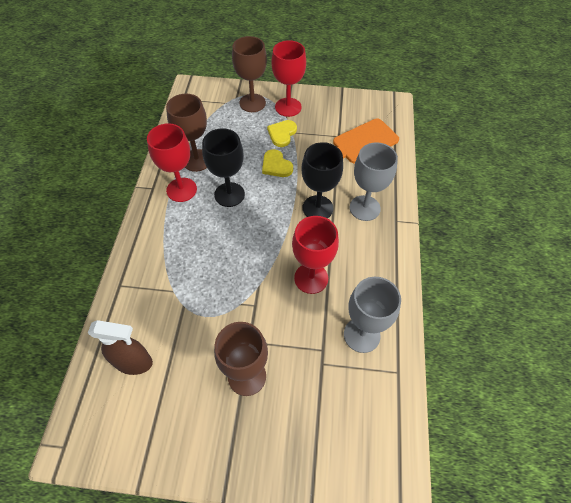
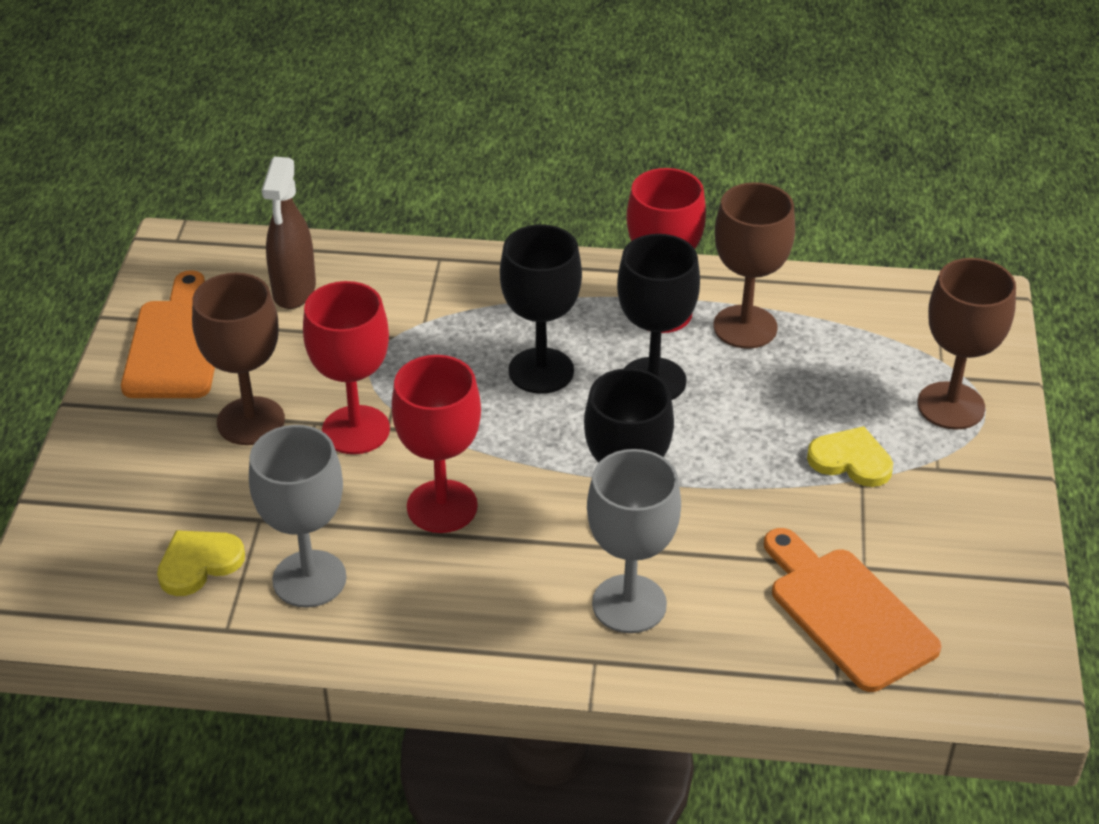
camera: 90 degrees right, 15 degrees down
yellow heart [262,149,293,177] -> yellow heart moved to [157,530,245,596]
red goblet [271,40,306,117] -> red goblet moved to [303,281,390,454]
none -> orange cutting board [121,270,215,398]
none -> black goblet [500,224,582,394]

